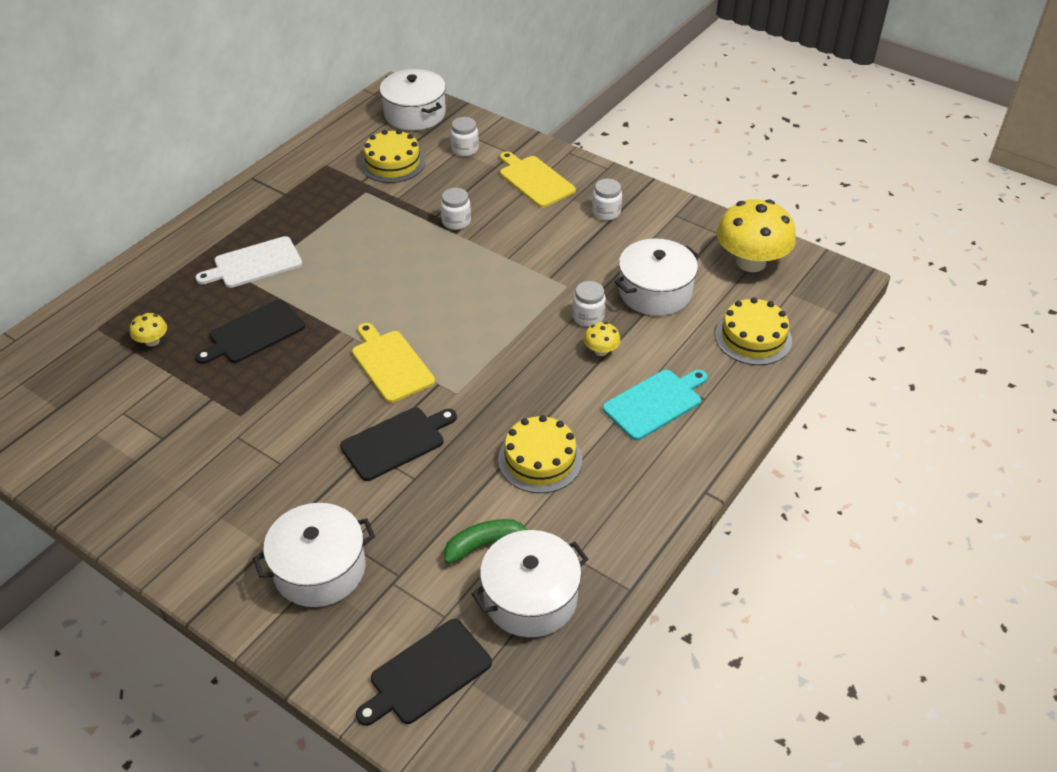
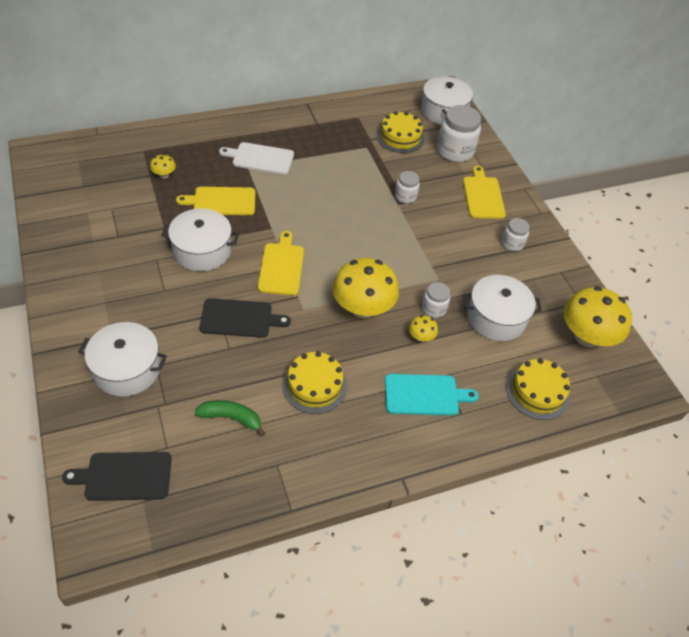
camera: 30 degrees right, 5 degrees up
black cutting board [195,299,305,364] -> yellow cutting board [176,187,255,215]
white jar [450,117,479,157] -> white jar [437,105,481,162], size x1.83
white pot [471,530,588,637] -> white pot moved to [162,208,239,271]
none -> yellow mushroom [333,258,399,318]

